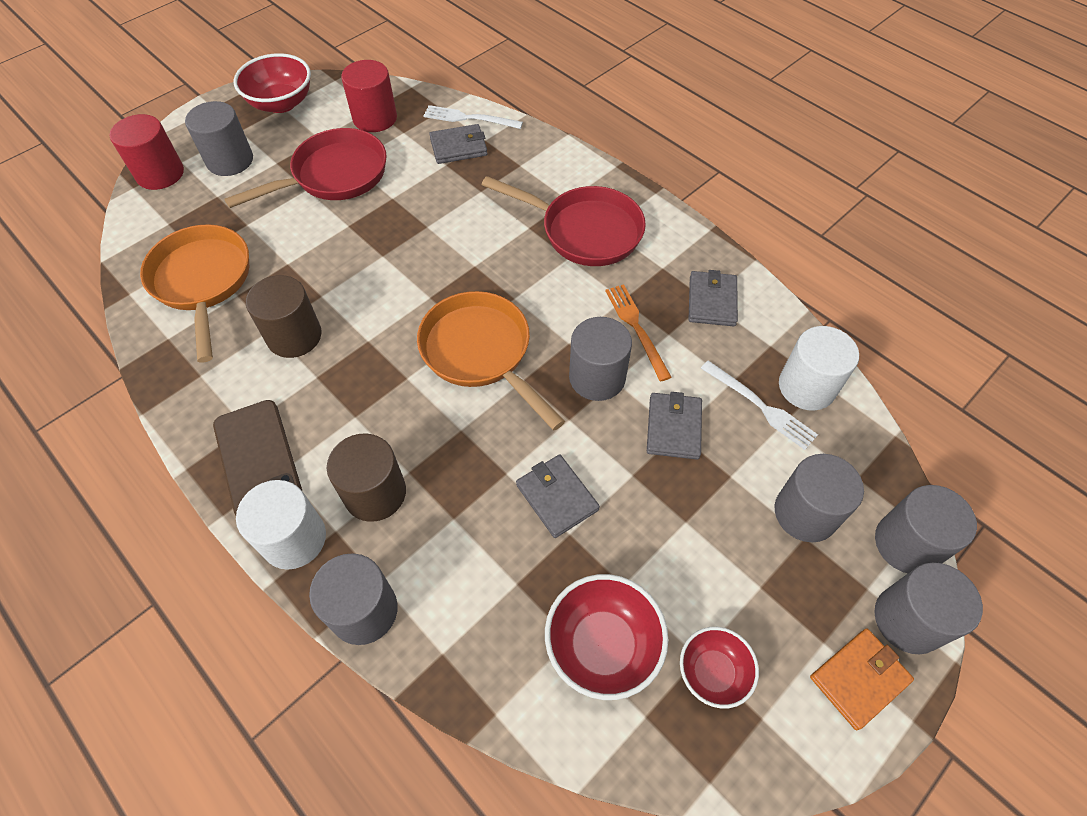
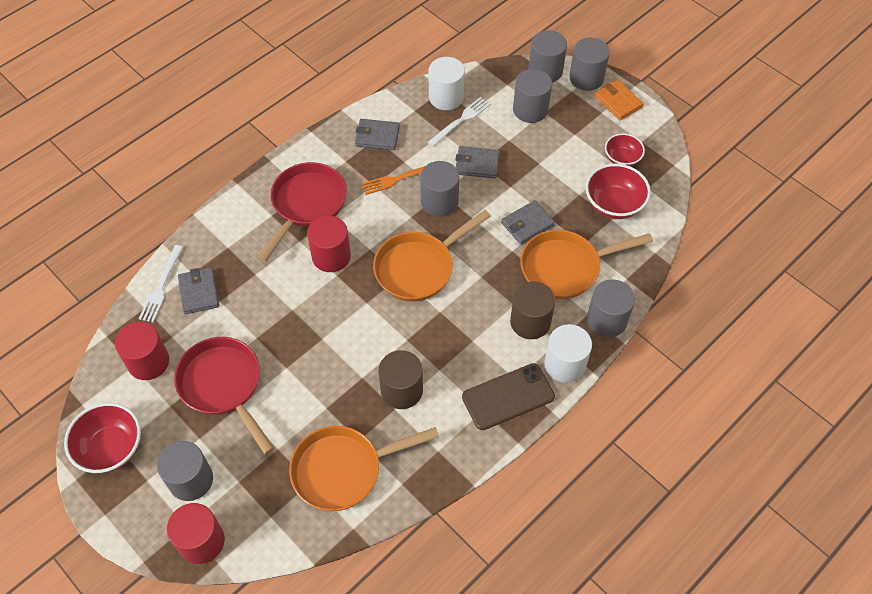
camera: 90 degrees left, 0 degrees up
none -> red cylinder [307,216,351,272]
none -> orange pan [520,230,653,299]

